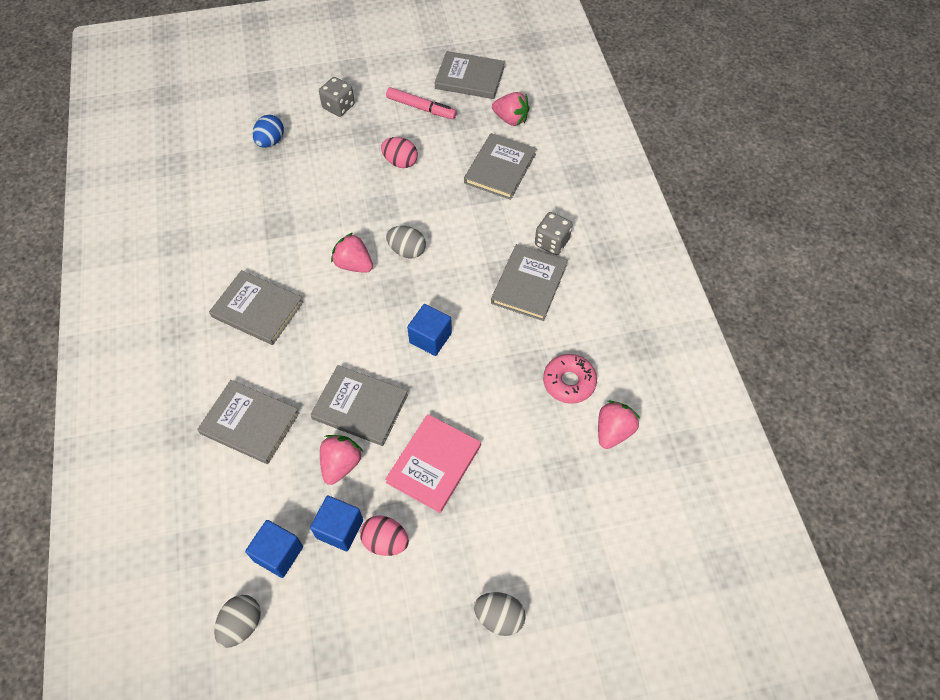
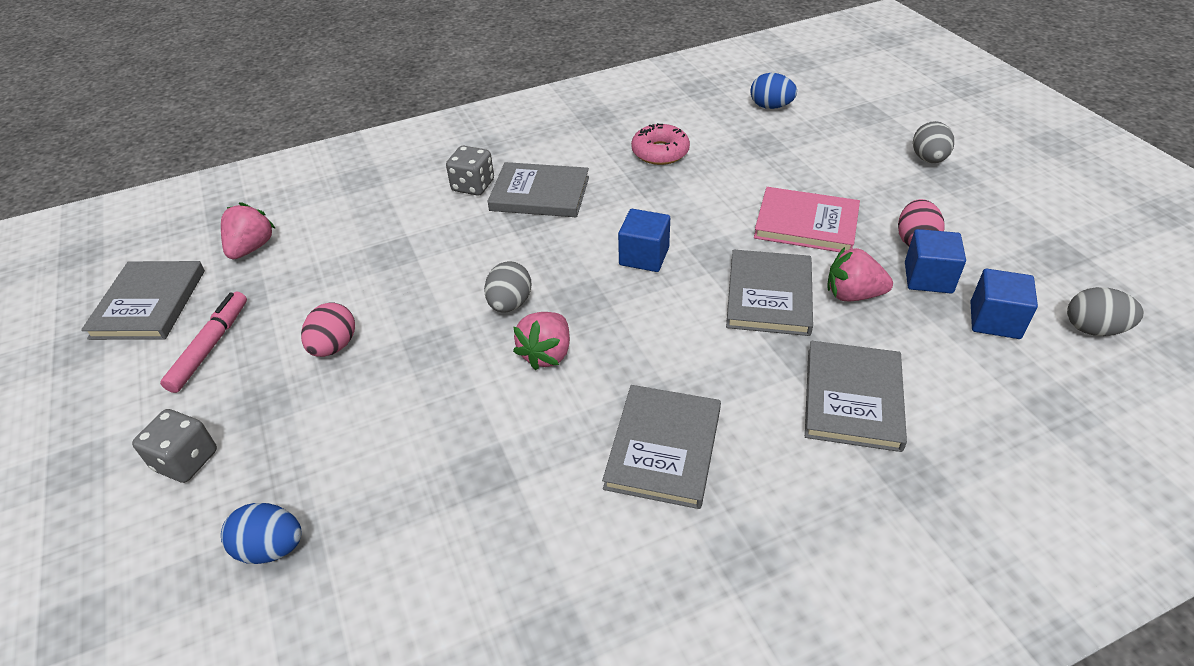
camera: 100 degrees left, 15 degrees down
grey book [464,133,537,200] -> none
pink strawberry [598,401,640,449] -> none
none -> blue egg [750,73,797,109]

